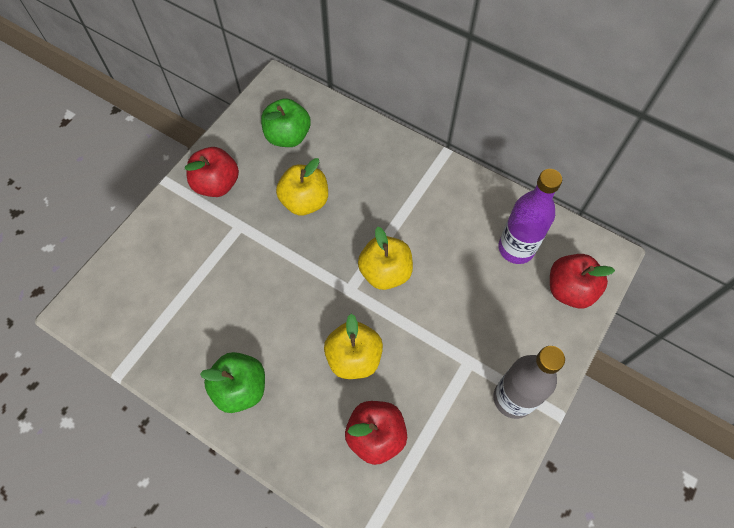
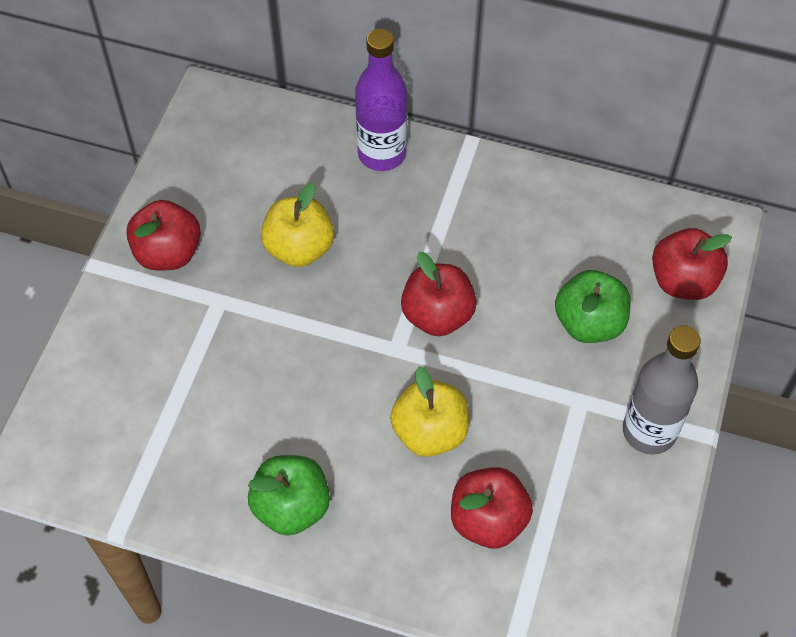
camera: 15 degrees left, 5 degrees down
green apple [261,98,311,147] -> green apple moved to [555,270,631,343]
yellow apple [358,227,413,290] -> red apple [401,252,477,336]
purple bottle [499,169,562,264] -> purple bottle moved to [355,29,407,171]

